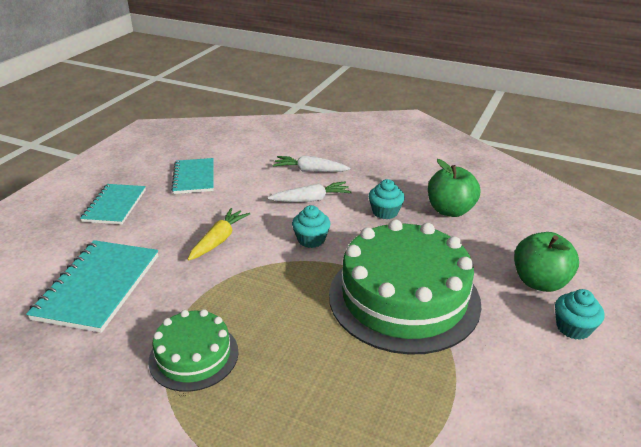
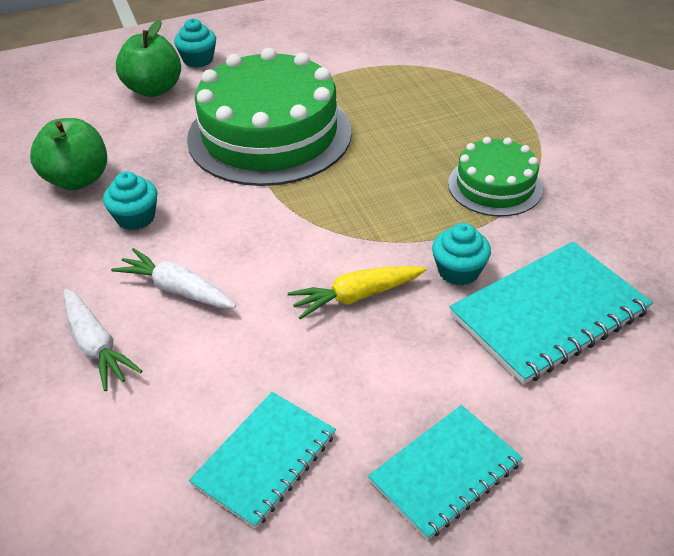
camera: 135 degrees left, 10 degrees up
turquoise cupcake [292,205,330,248] -> turquoise cupcake moved to [432,223,491,286]

